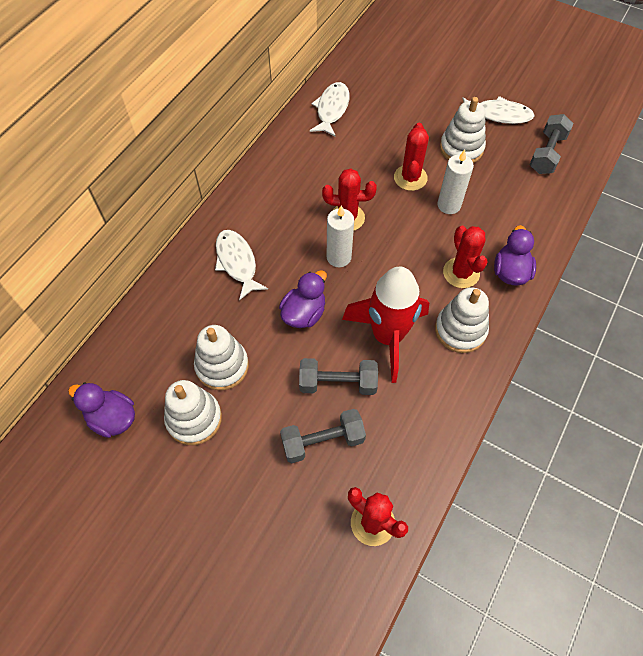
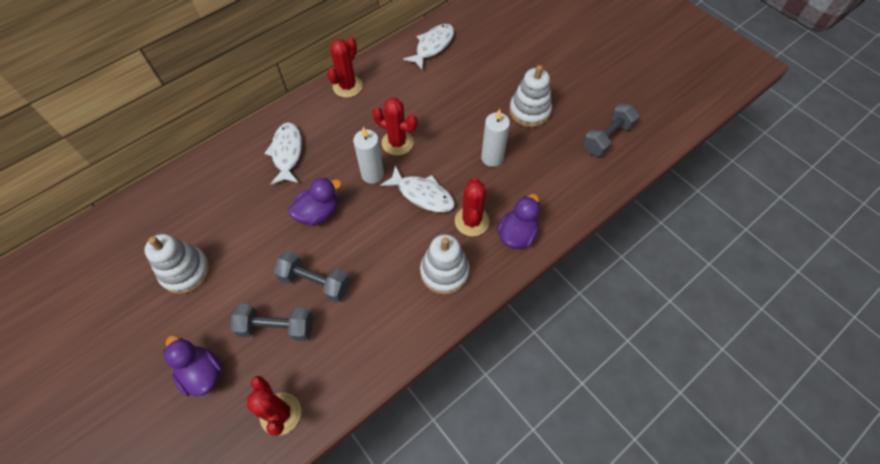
camera: 20 degrees right, 0 degrees up
purple duck [68,383,135,438] -> purple duck moved to [163,335,223,396]
white stacking toy [194,325,249,390] -> none
red rocket [342,267,429,383] -> none
red cactus [394,123,429,191] -> red cactus moved to [327,37,363,98]
white fish [462,96,535,124] -> white fish moved to [380,166,455,212]

